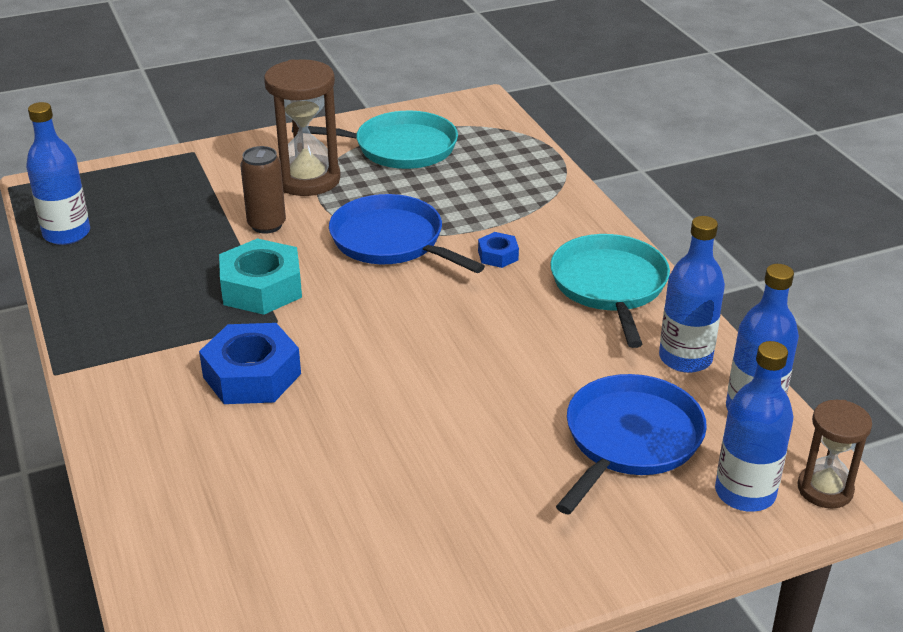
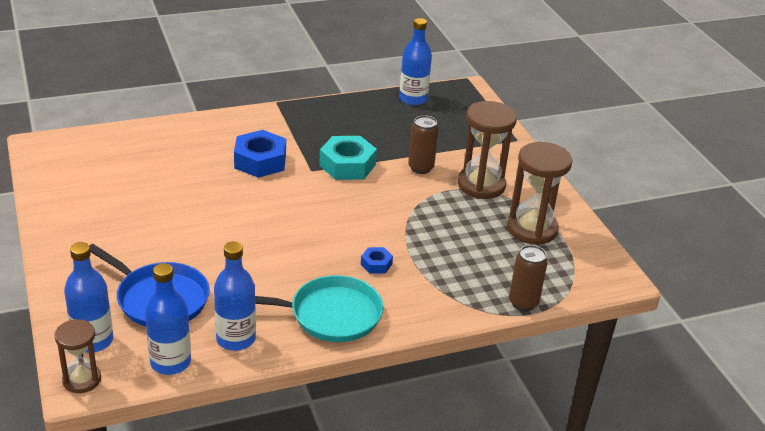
camera: 90 degrees right, 0 degrees up
turquoise pan [292,111,458,169] -> brown hourglass [507,142,572,245]
blue pan [329,194,485,273] -> none
none -> brown can [509,245,548,311]

